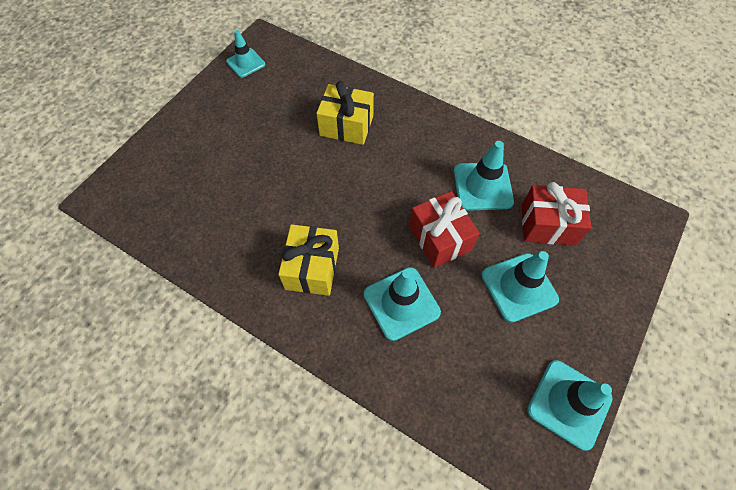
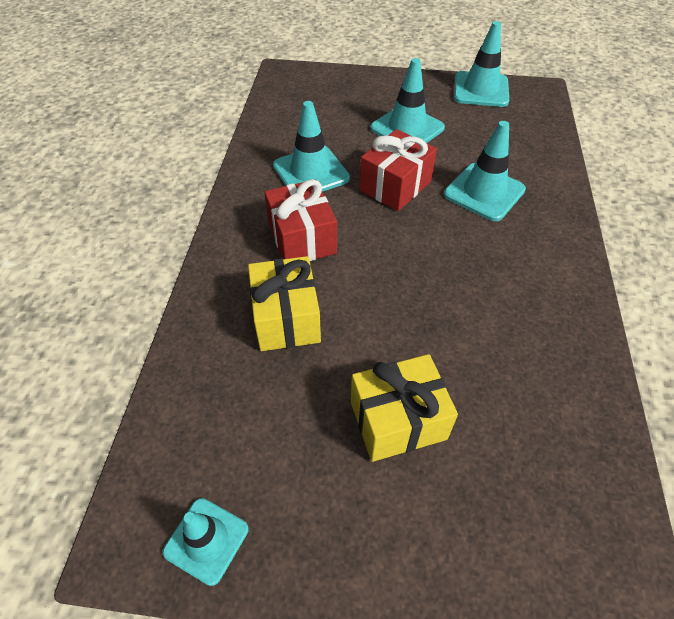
camera: 115 degrees left, 10 degrees down
yellow gift [278,224,339,296] -> yellow gift moved to [351,354,458,462]
red gift [522,182,591,246] -> red gift moved to [264,179,337,261]

